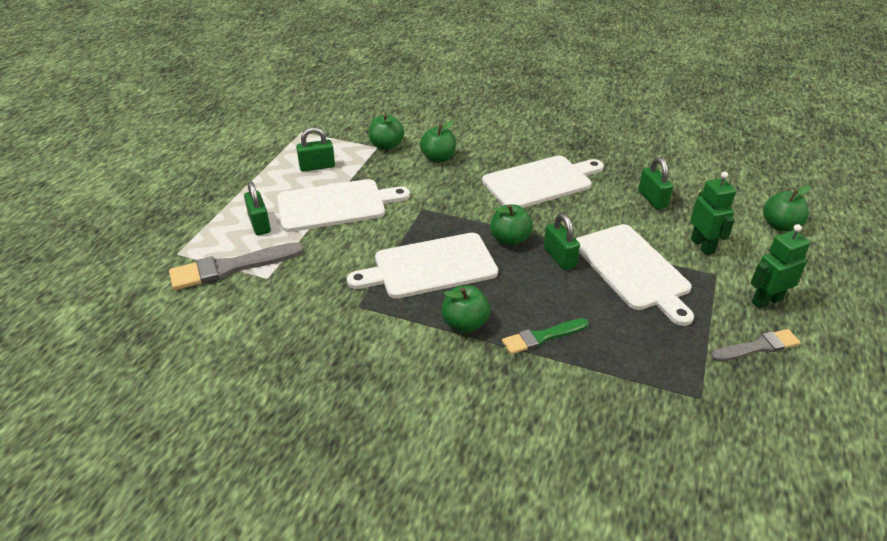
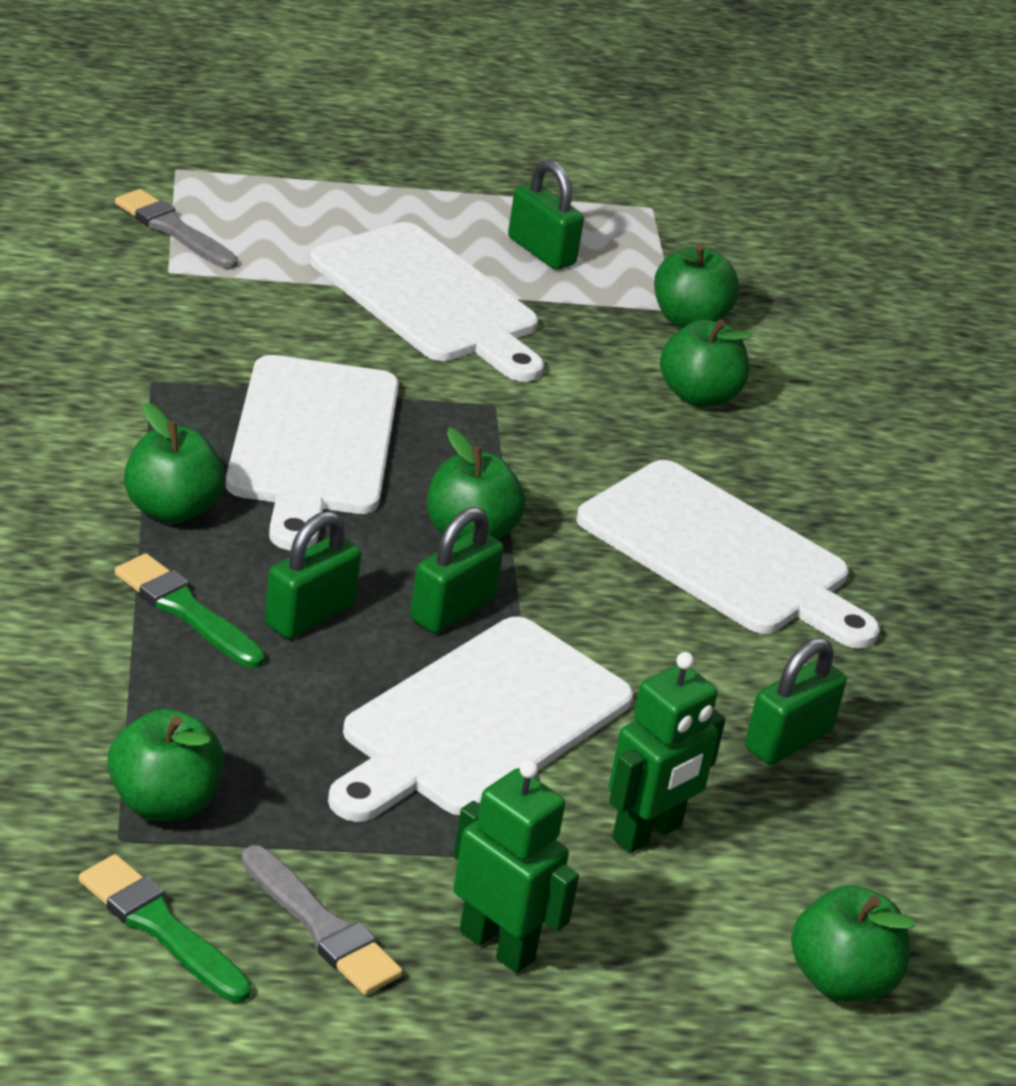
camera: 60 degrees right, 5 degrees down
grey brush [169,242,304,290] -> grey brush [115,189,238,269], size x0.63
green padlock [244,181,271,235] -> green padlock moved to [265,511,361,639]
white cutting board [347,233,498,299] -> white cutting board turned 135 degrees counterclockwise [225,355,399,551]
none -> green brush [79,854,252,1002]
none -> green apple [108,709,224,821]

